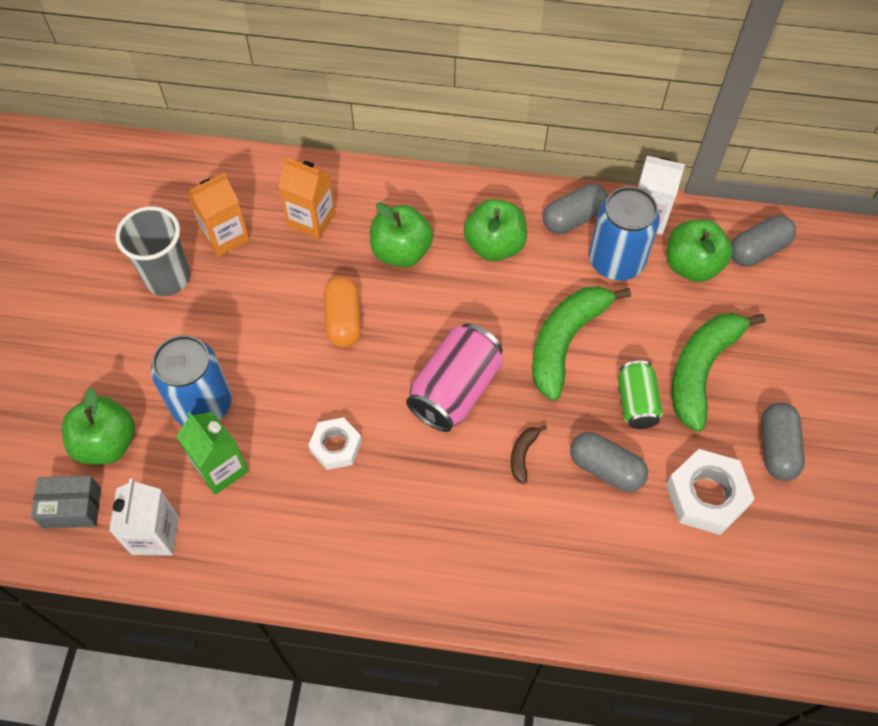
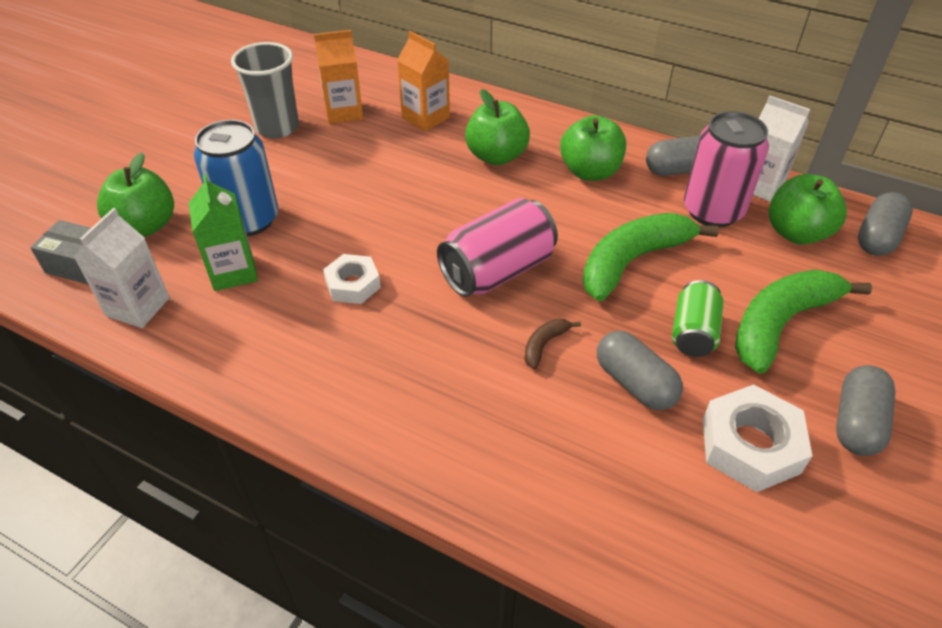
camera: 20 degrees right, 15 degrees down
orange capsule [324,277,362,348] -> none
blue can [589,186,660,281] -> pink can [684,111,769,227]
grey capsule [731,215,796,267] -> grey capsule turned 45 degrees counterclockwise [858,192,913,256]

